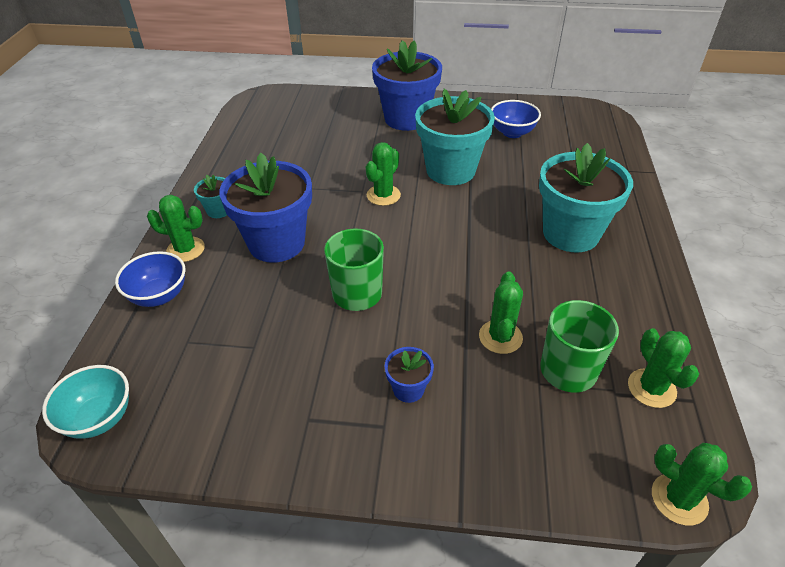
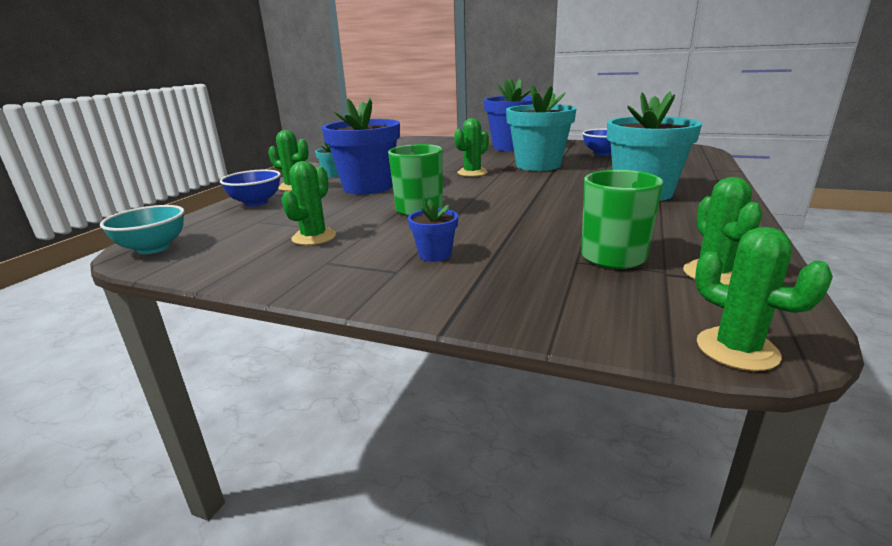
camera: 15 degrees right, 20 degrees down
green cactus [479,271,523,354] -> green cactus moved to [282,161,336,245]

